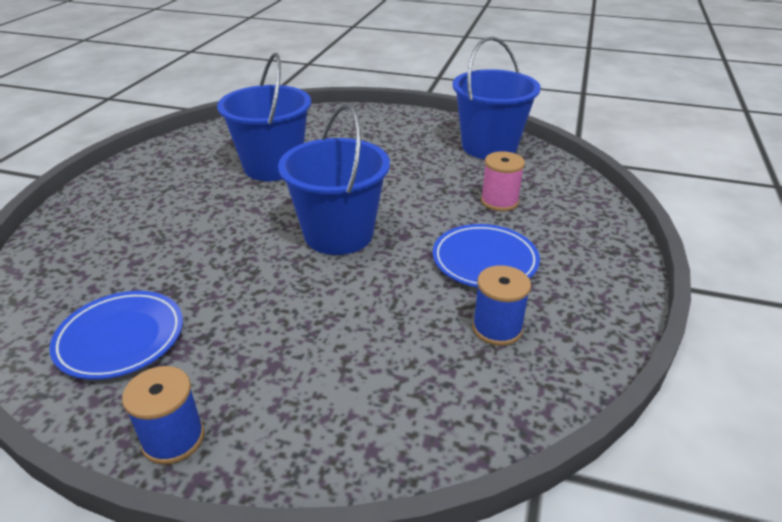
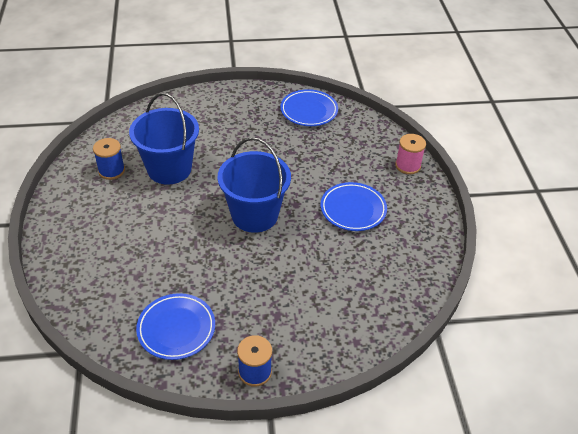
camera: 25 degrees left, 10 degrees up
blue bucket [452,37,541,159] -> blue plate [280,89,338,126]
blue spool [472,265,531,346] -> blue spool moved to [93,138,125,180]
pink spool [481,151,525,211] -> pink spool moved to [395,134,426,174]

